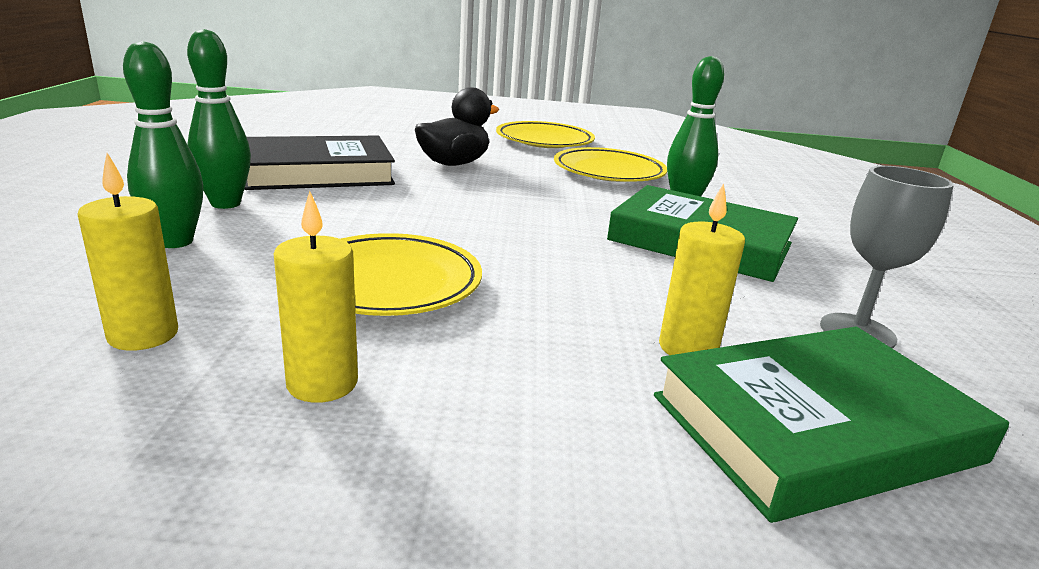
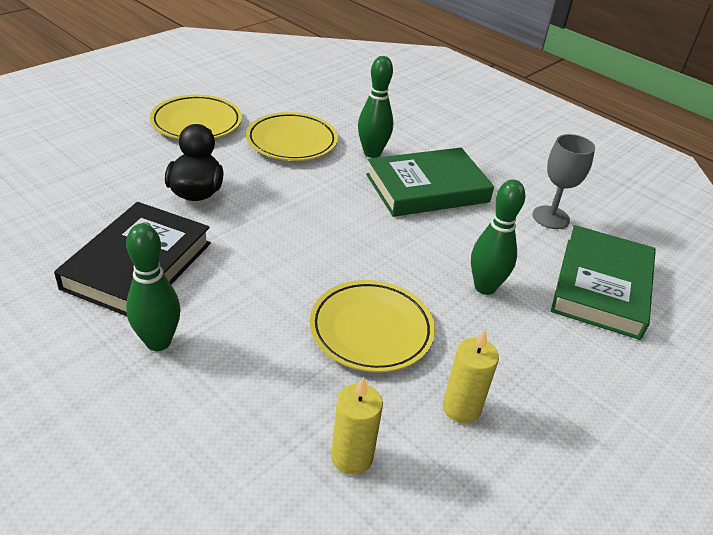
camera: 50 degrees left, 15 degrees up
green bowling pin [123,41,203,248] -> green bowling pin moved to [471,180,525,295]
yellow candle [659,183,745,355] -> none

